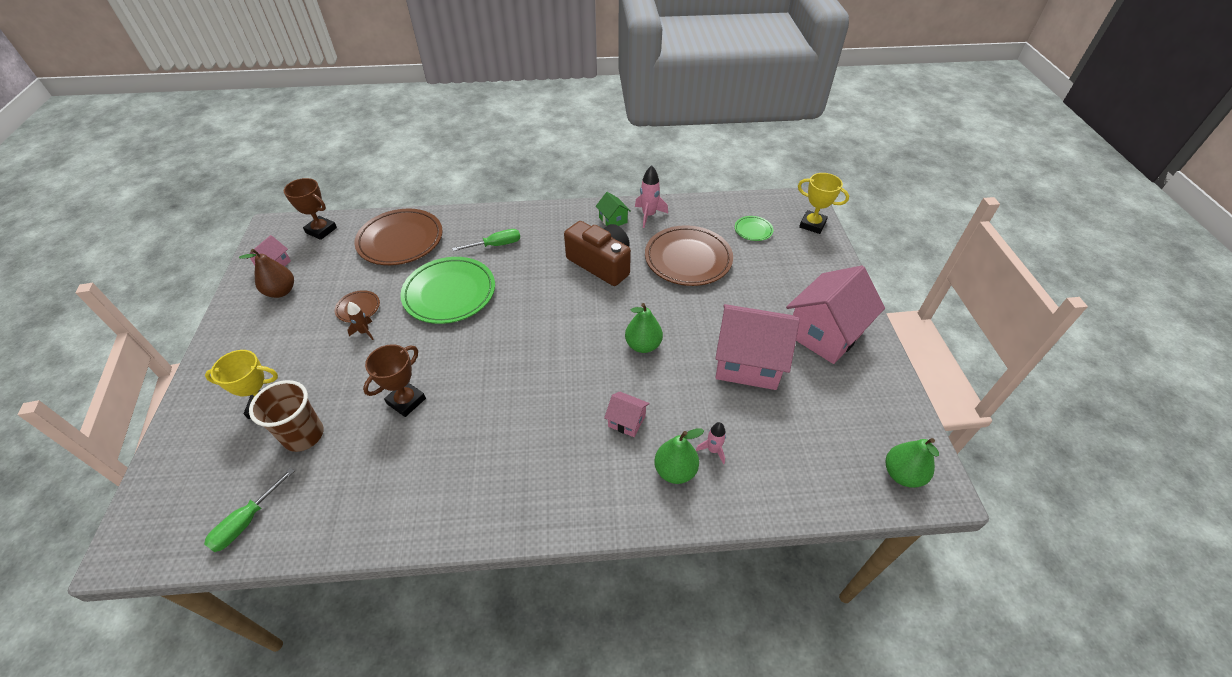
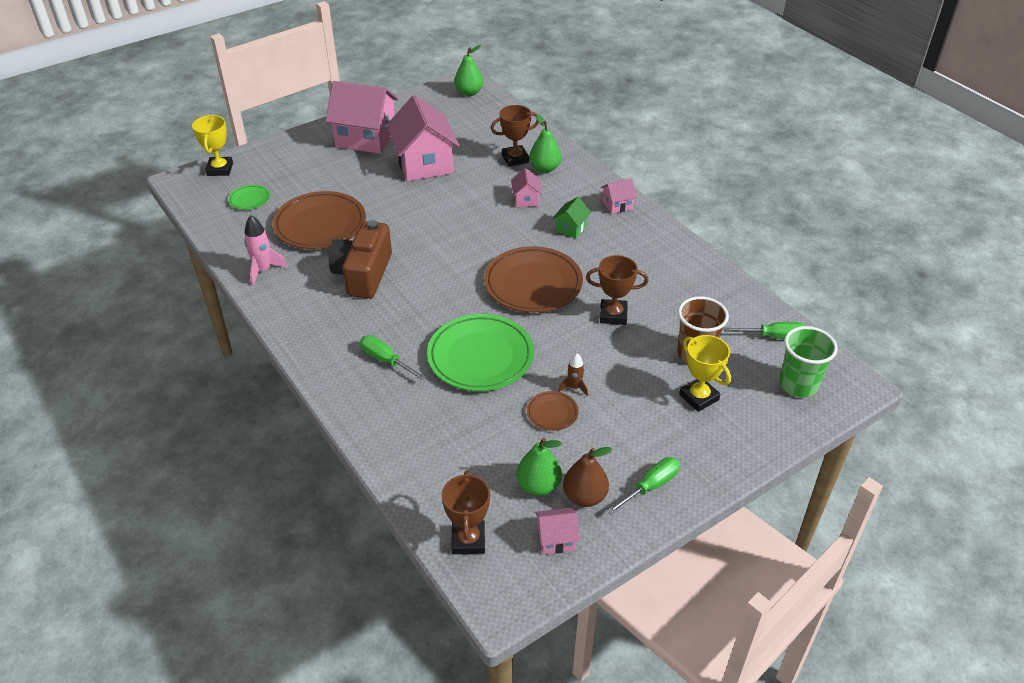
camera: 120 degrees left, 5 degrees down
brown plate [355,209,443,265] -> brown plate moved to [484,246,583,313]
green house [596,192,631,226] -> green house moved to [552,197,591,238]
green pear [625,303,663,353] -> green pear moved to [517,438,562,496]
pink rocket [696,422,726,464] -> brown trophy [491,105,539,166]
none -> pink house [601,178,637,214]
none -> green screwdriver [607,457,680,515]
none -> green cup [779,326,838,398]

